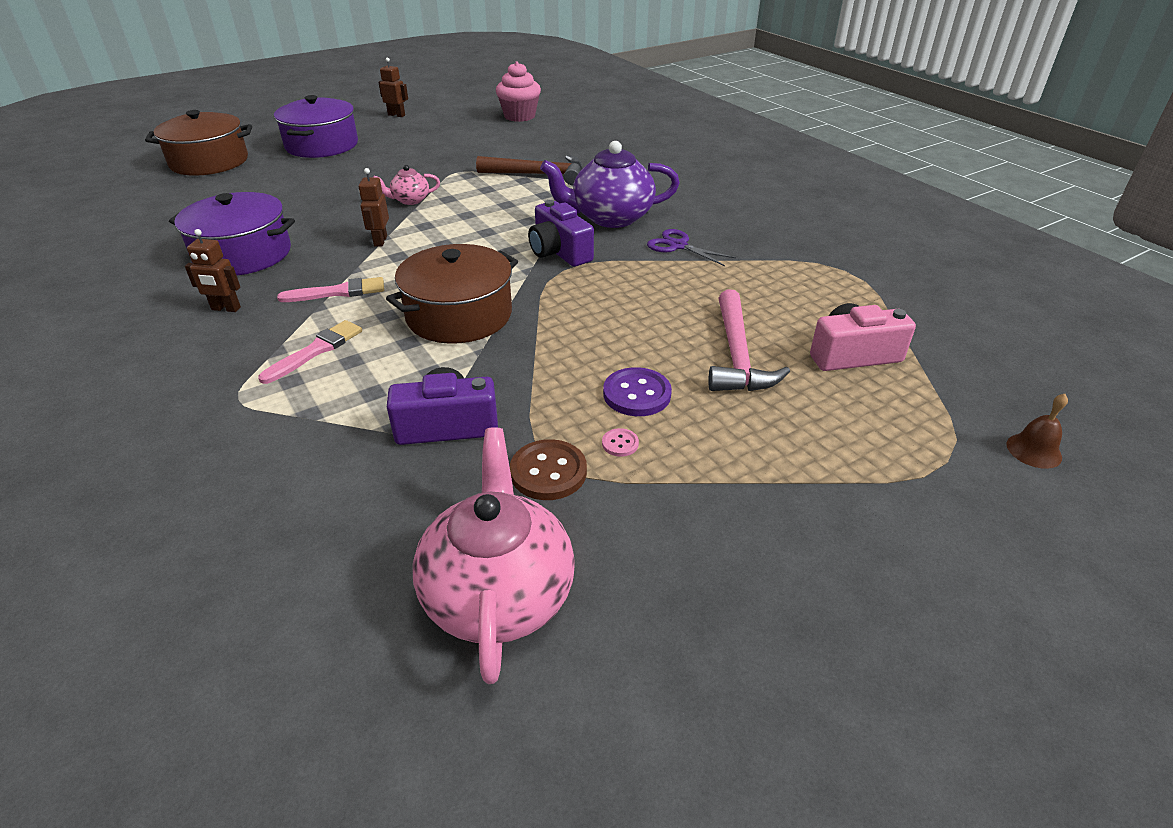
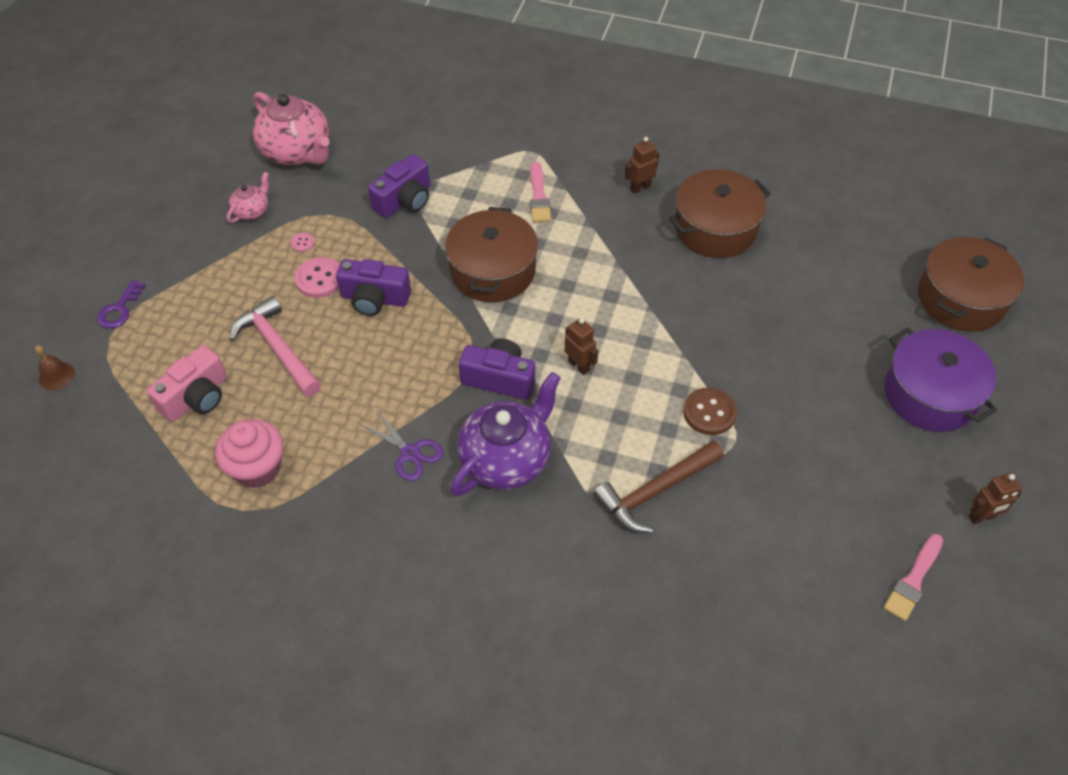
camera: 140 degrees right, 15 degrees up
purple pot [169,192,295,275] -> brown pot [669,169,771,258]
pink brush [277,277,384,302] -> pink brush moved to [884,534,943,621]
brown robot [358,168,389,247] -> brown robot moved to [564,318,598,375]
pink teapot [373,165,440,205] -> pink teapot moved to [227,172,269,223]
pink cupcake [496,62,541,122] -> pink cupcake moved to [215,419,284,488]
brown button [510,439,587,500] -> brown button moved to [683,388,737,435]
purple button [603,367,672,416] -> pink button [294,257,340,298]
purple scissors [647,229,736,266] -> purple scissors turned 45 degrees clockwise [360,410,444,481]
none -> purple key [97,280,146,329]
none -> purple camera [336,259,411,316]

